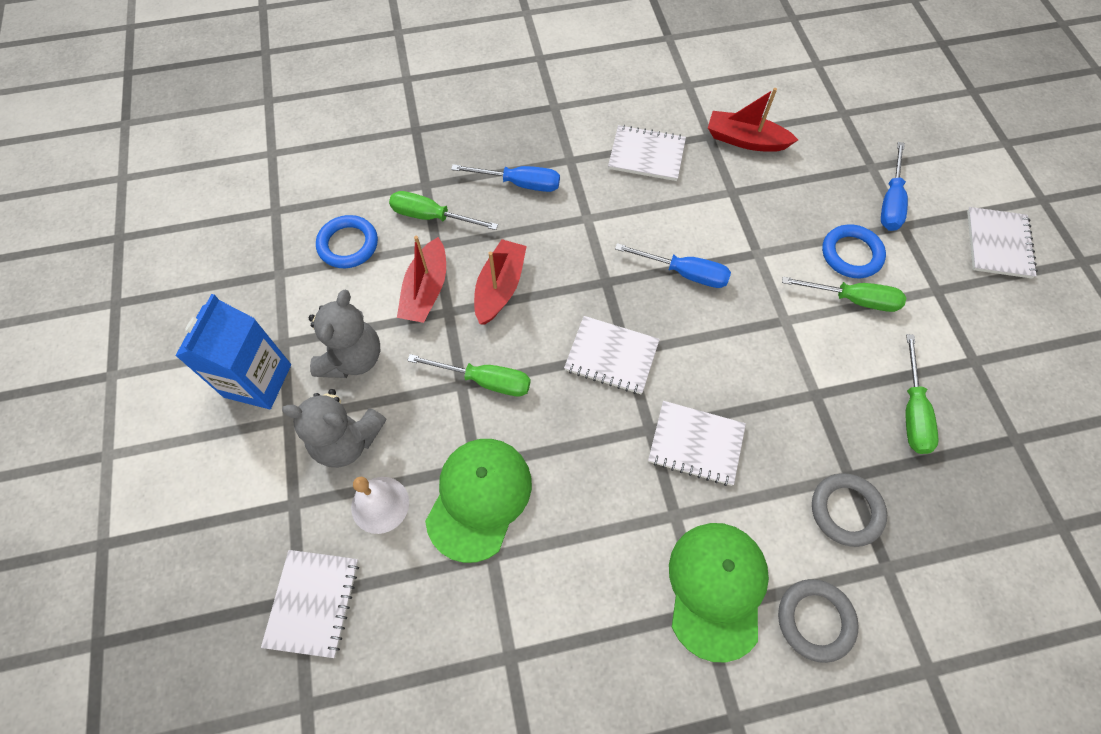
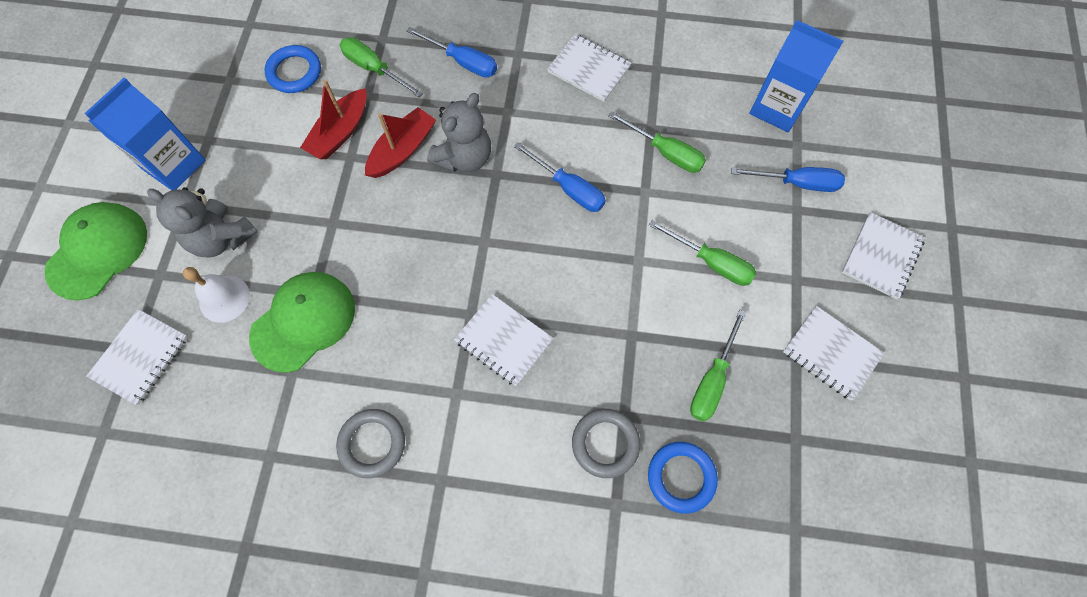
camera: 20 degrees right, 5 degrees up
grey teddy bear [309,290,380,378] -> grey teddy bear moved to [427,93,491,172]
green screwdriver [407,354,531,397] -> green screwdriver moved to [608,111,706,173]
white notebook [564,316,660,394] -> white notebook moved to [783,306,884,401]
green cap [669,523,769,663] -> green cap moved to [44,202,147,300]
red boat [708,88,798,152] -> none
grey ring [778,579,859,663] -> grey ring moved to [336,409,405,478]
blue ring [822,225,886,278] -> blue ring moved to [648,442,718,514]
blue screwdriver [881,142,908,231] -> blue screwdriver turned 120 degrees counterclockwise [731,167,845,192]
none -> blue carton [749,20,843,132]

